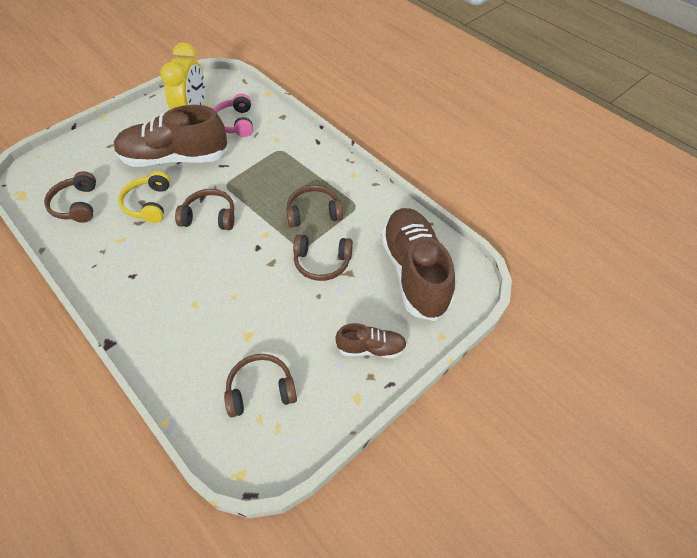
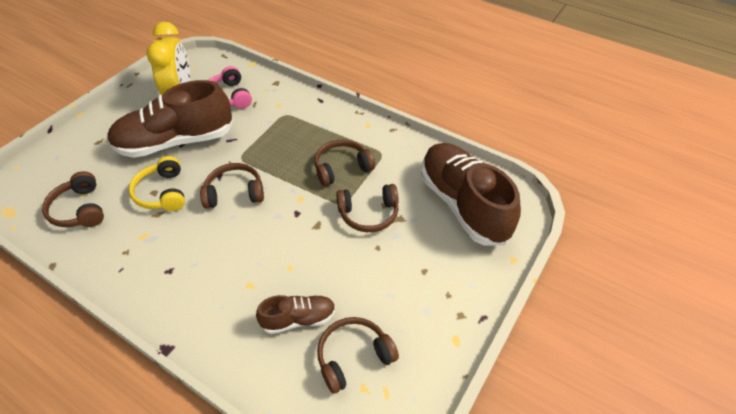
camera: 15 degrees left, 5 degrees down
brown shoe [335,323,407,358] -> brown shoe moved to [256,295,336,334]

